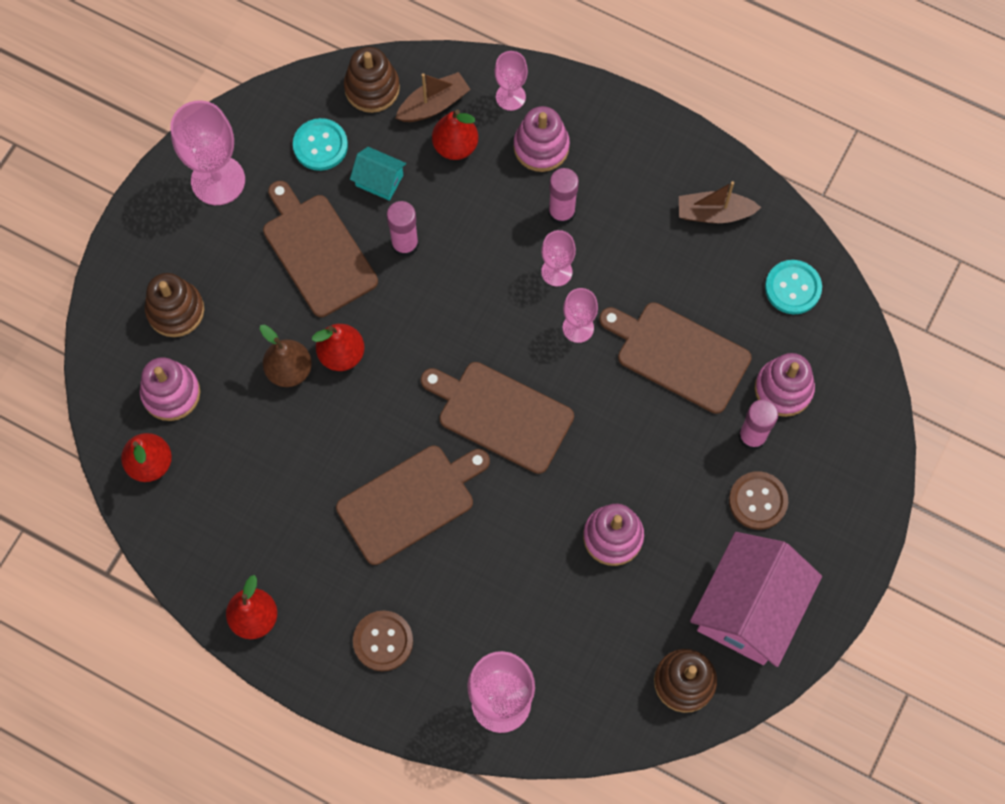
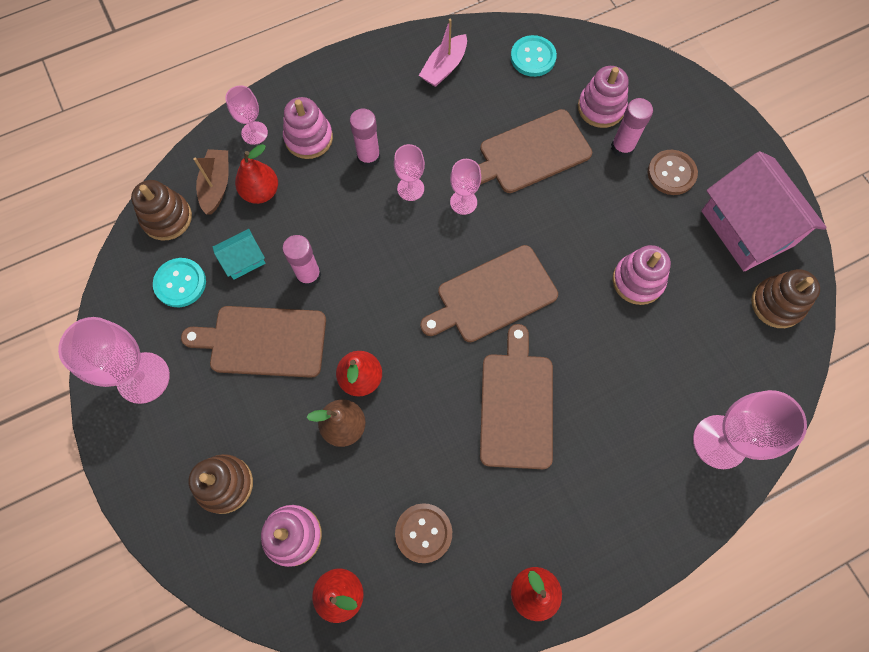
camera: 55 degrees left, 0 degrees up
brown button [353,610,413,671] -> brown button moved to [395,503,452,563]
brown boat [679,181,761,223] -> pink boat [419,19,467,87]

